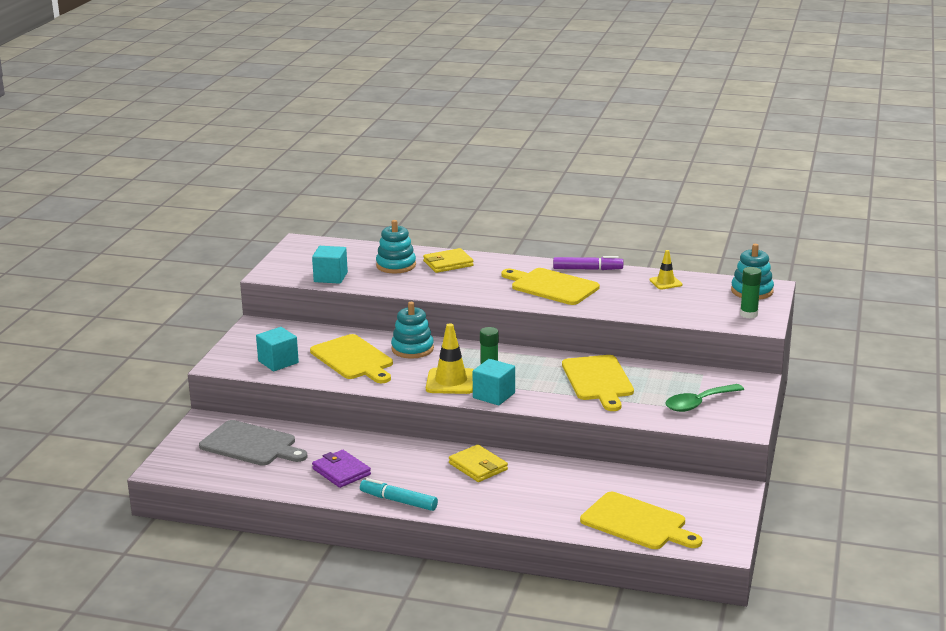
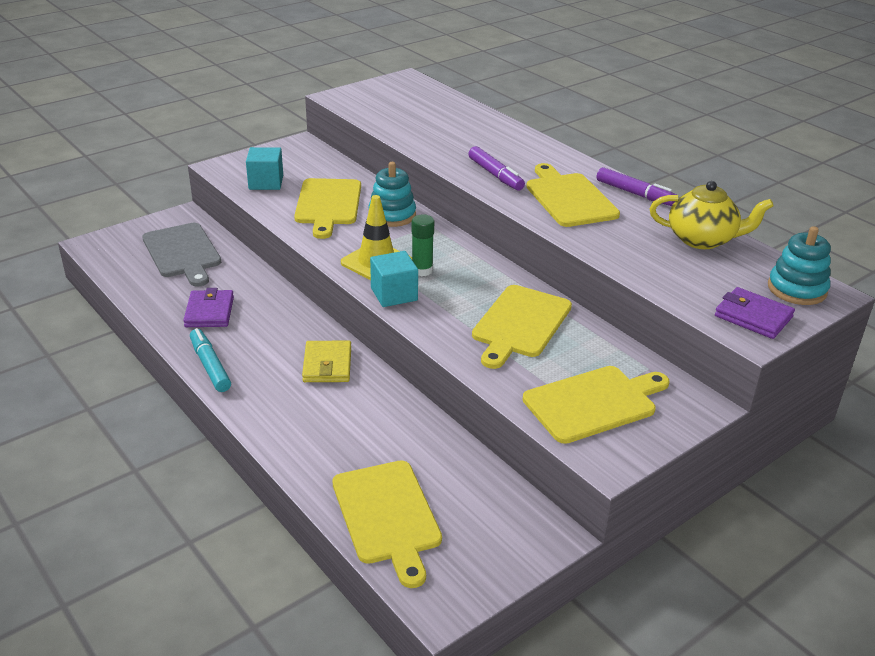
camera: 35 degrees right, 10 degrees up
turquoise cube [312,246,348,284] -> none
turquoise stacking toy [376,220,416,273] -> none
yellow wallet [423,248,474,273] -> none
yellow traffic cone [649,250,682,289] -> yellow teapot [650,181,774,249]
green spoon [666,384,744,412] -> yellow cutting board [523,366,669,444]
green glue stick [740,267,762,318] -> purple wallet [715,287,795,339]
none -> purple marker [468,146,525,191]

